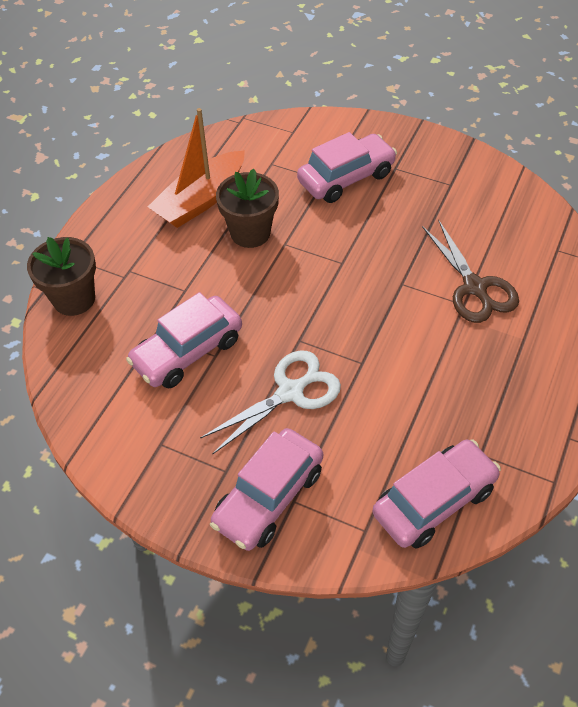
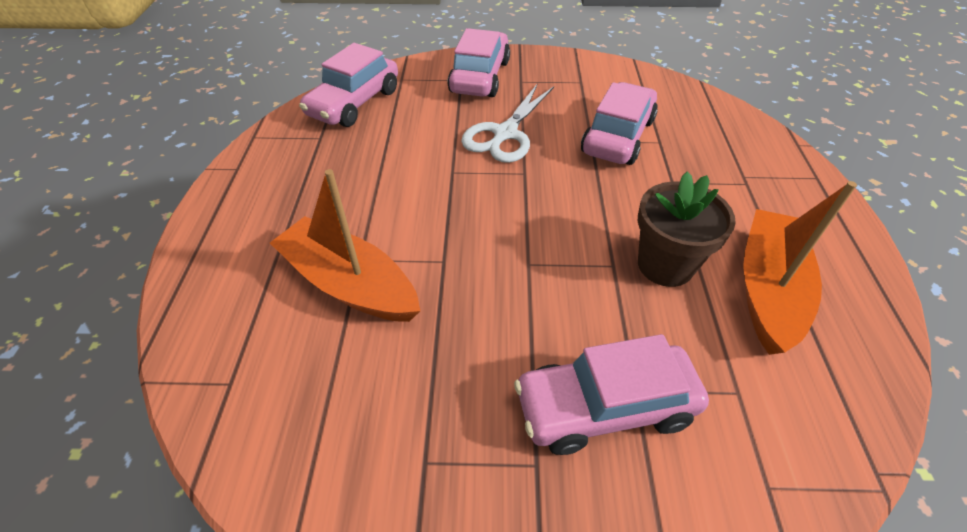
camera: 155 degrees right, 5 degrees down
brown flower pot [27,237,96,316] -> none
pink car [297,132,397,203] -> pink car turned 45 degrees clockwise [514,334,709,455]
brown scissors [422,220,519,323] -> orange boat [270,169,420,322]

